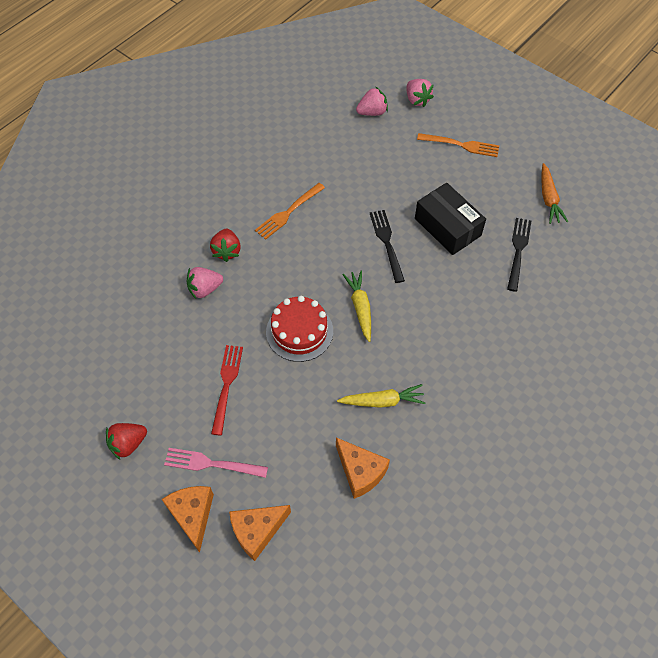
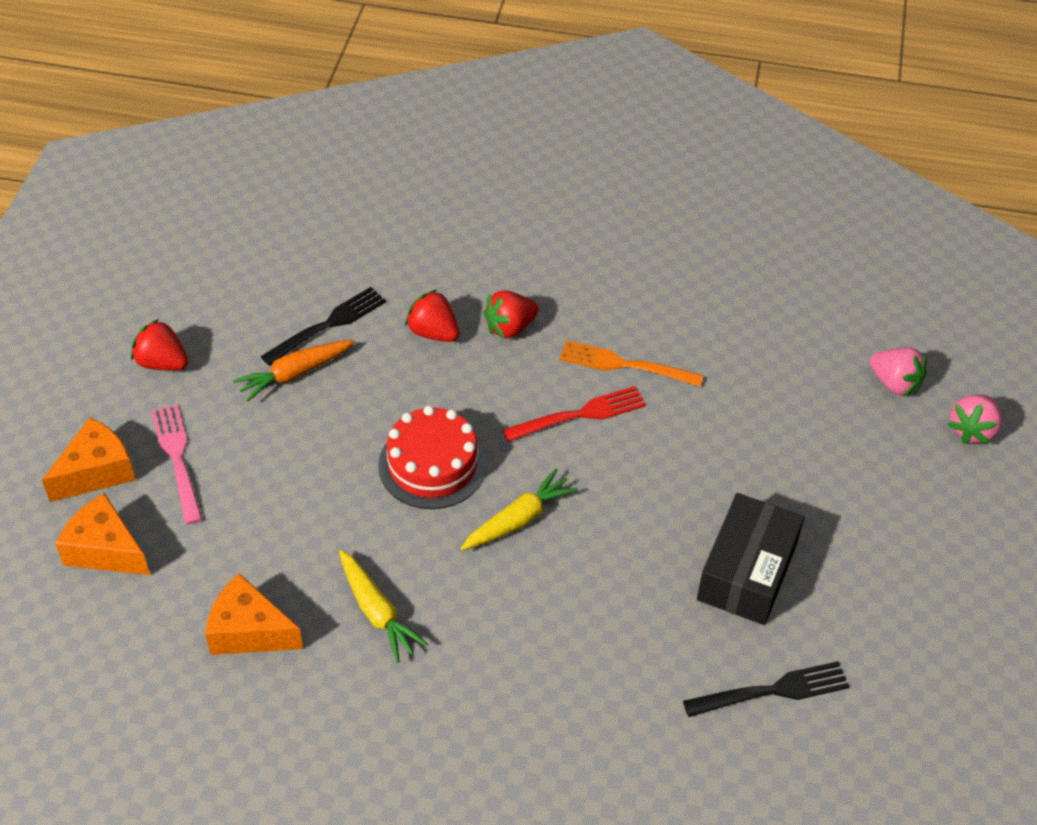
camera: 60 degrees right, 10 degrees down
pink strawberry [187,267,223,299] -> red strawberry [405,289,459,342]
red fork [211,345,243,435] -> red fork moved to [503,386,646,442]
orange cheese [336,438,390,499] -> orange cheese turned 90 degrees clockwise [205,573,303,655]
black fork [370,210,405,283] -> black fork moved to [261,287,386,366]
orange fork [417,133,499,157] -> none
orange carrot [541,163,568,224] -> orange carrot moved to [233,340,355,402]

